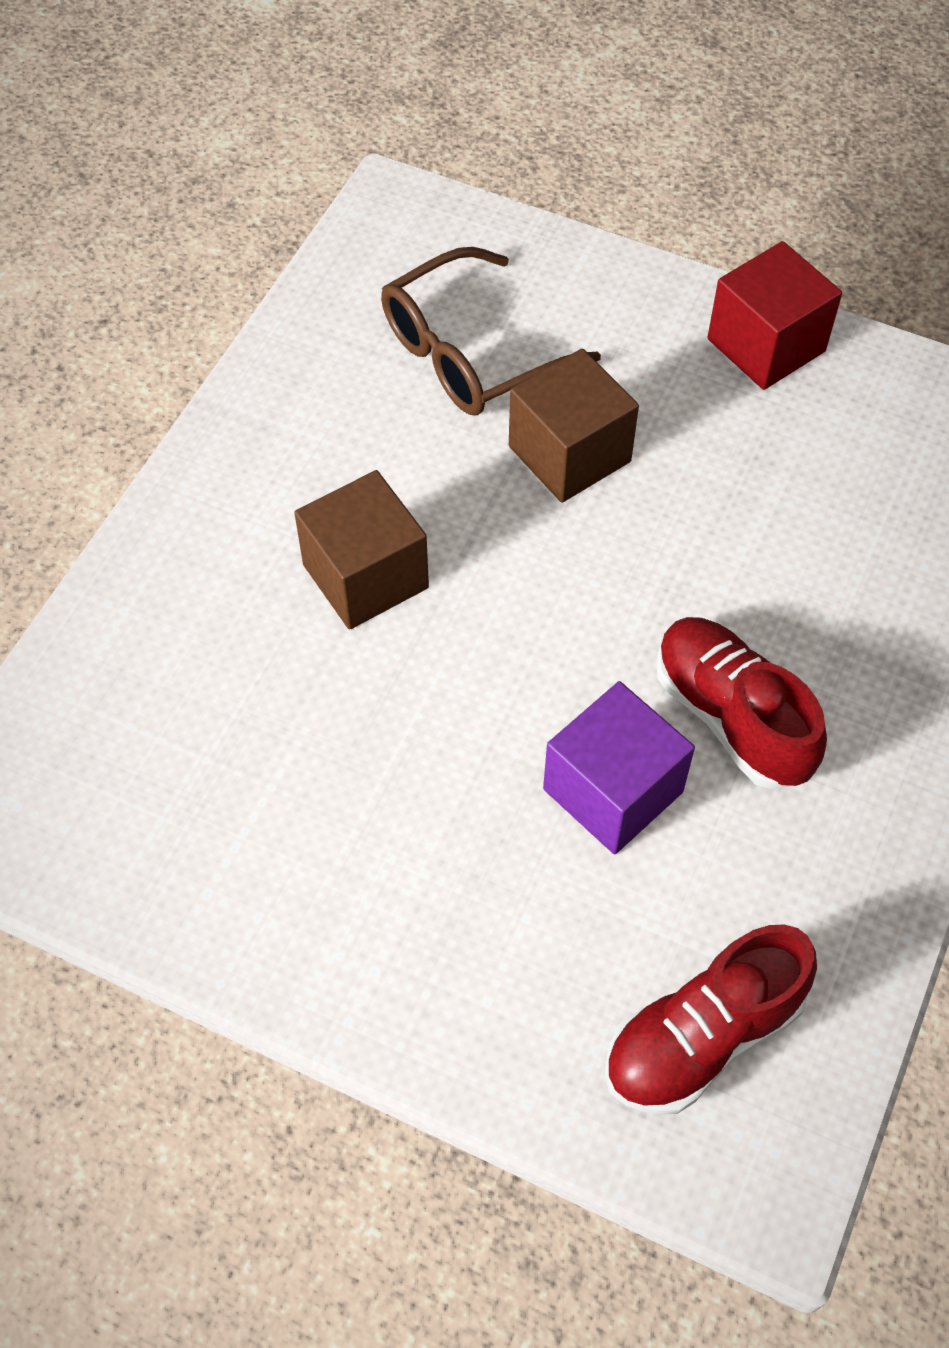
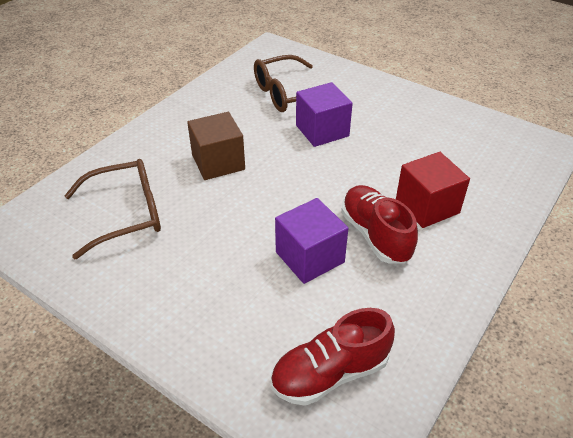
camera: 10 degrees right, 15 degrees down
brown cube [509,349,639,503] -> purple cube [296,82,353,147]
red cube [707,241,842,390] -> red cube moved to [396,152,470,228]
none -> brown glasses [64,159,161,259]

